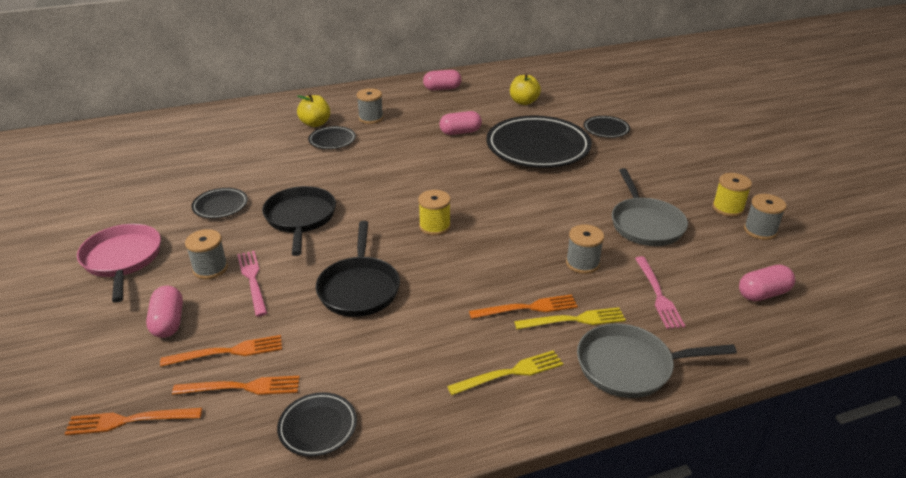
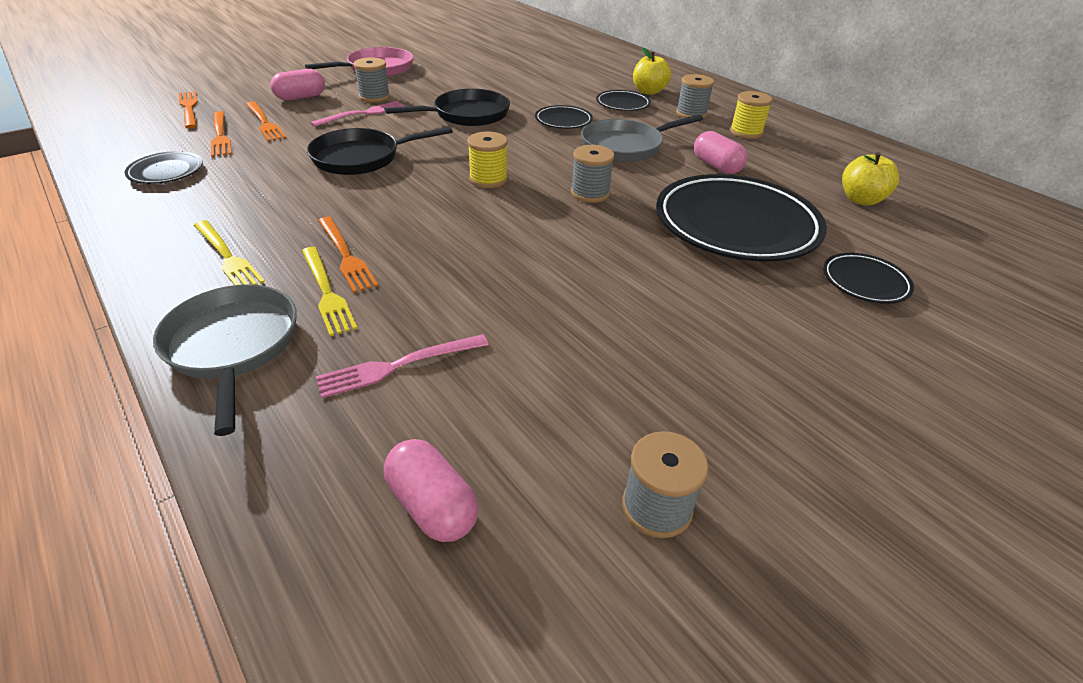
camera: 70 degrees right, 5 degrees up
black plate [192,188,248,218] -> black plate moved to [535,105,593,129]
pink capsule [423,70,461,90] -> none
grey spool [566,224,604,274] -> grey spool moved to [571,145,614,203]
grey pan [612,168,688,246] -> grey pan moved to [581,114,703,162]
yellow spool [712,173,752,217] -> yellow spool moved to [730,91,773,139]

